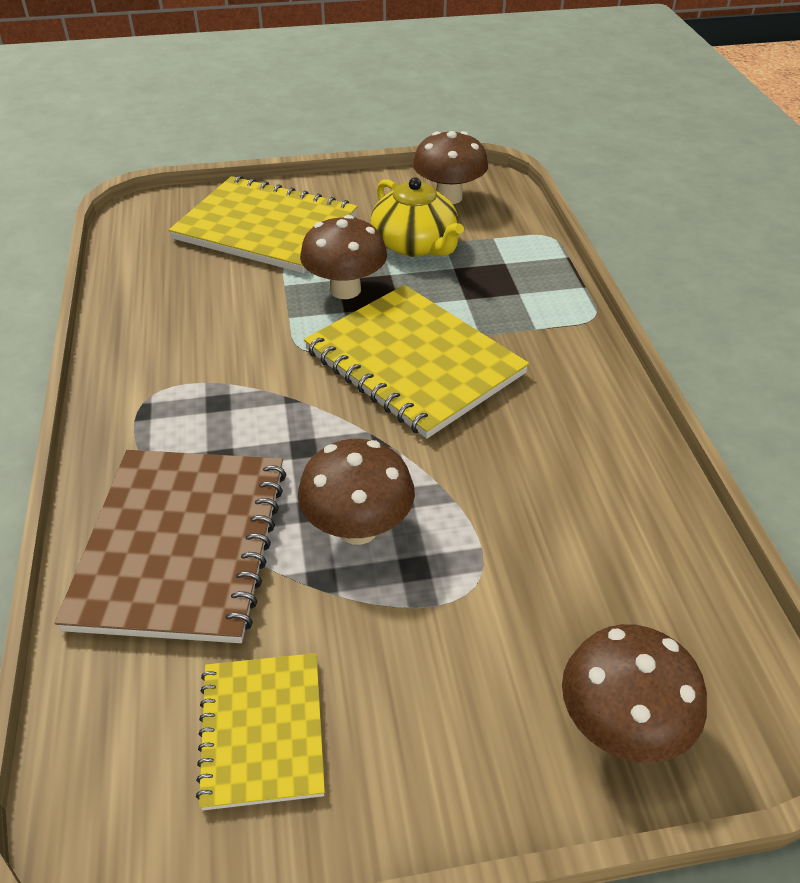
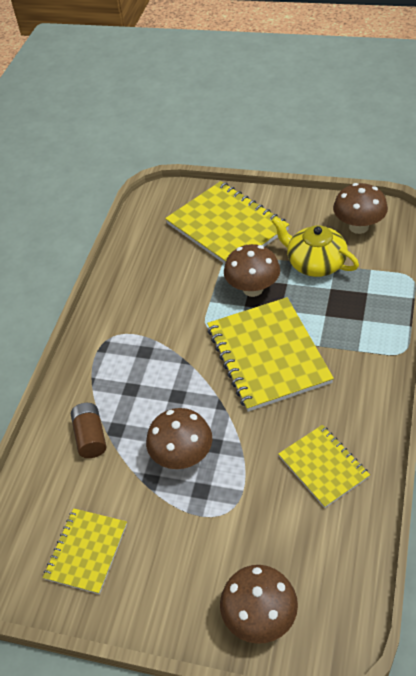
camera: 30 degrees right, 5 degrees up
brown notebook [55,450,286,643] -> brown battery [71,403,107,458]
yellow teapot [371,177,464,257] -> yellow teapot turned 135 degrees clockwise [271,217,359,277]
none -> yellow notebook [278,425,370,508]

